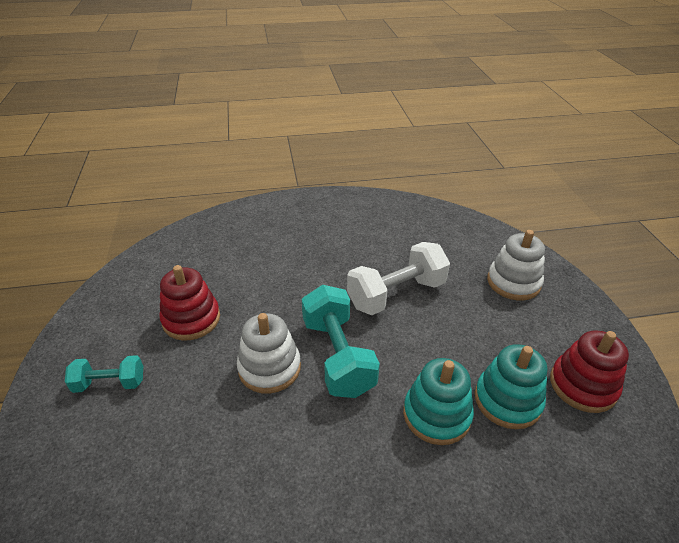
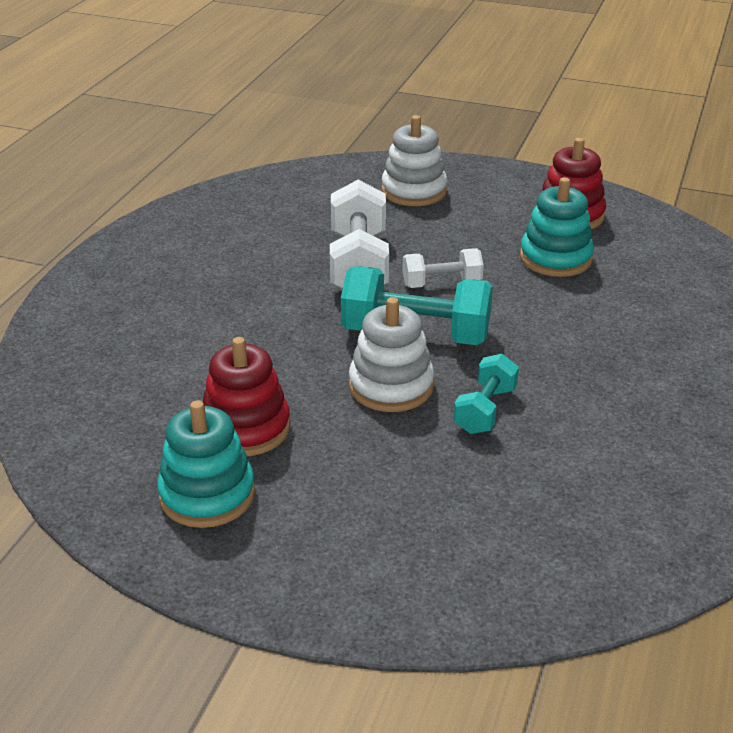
camera: 60 degrees left, 5 degrees down
turquoise dumbbell [65,355,143,393] -> turquoise dumbbell moved to [454,354,519,434]
turquoise stacking toy [403,358,474,445] -> turquoise stacking toy moved to [157,400,255,528]
none -> white dumbbell [402,248,484,288]

